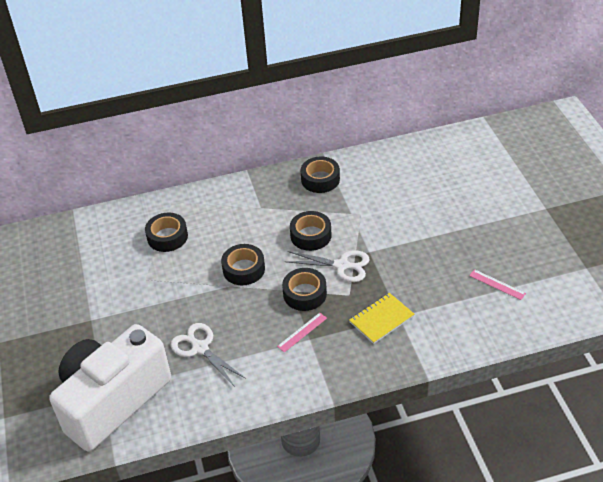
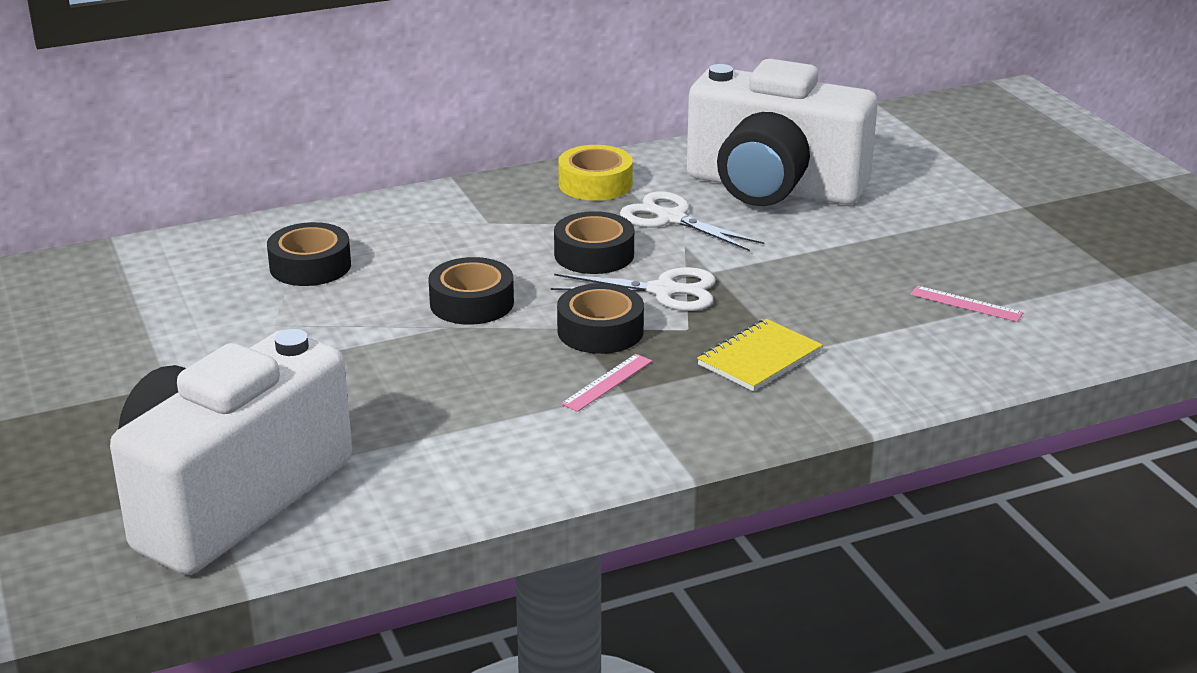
camera: 10 degrees left, 15 degrees down
white scissors [171,323,246,387] -> white scissors moved to [620,191,764,251]
black tape [300,157,340,193] -> yellow tape [558,145,633,201]
none -> white camera [687,59,878,206]

